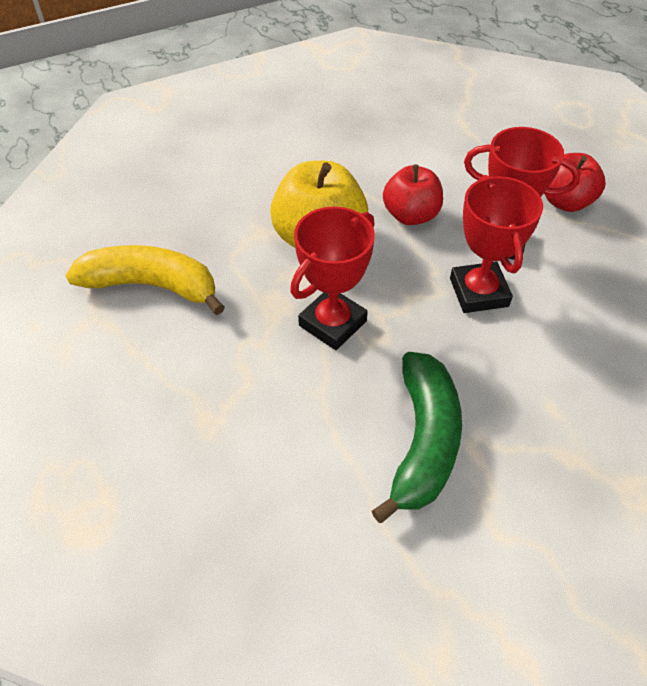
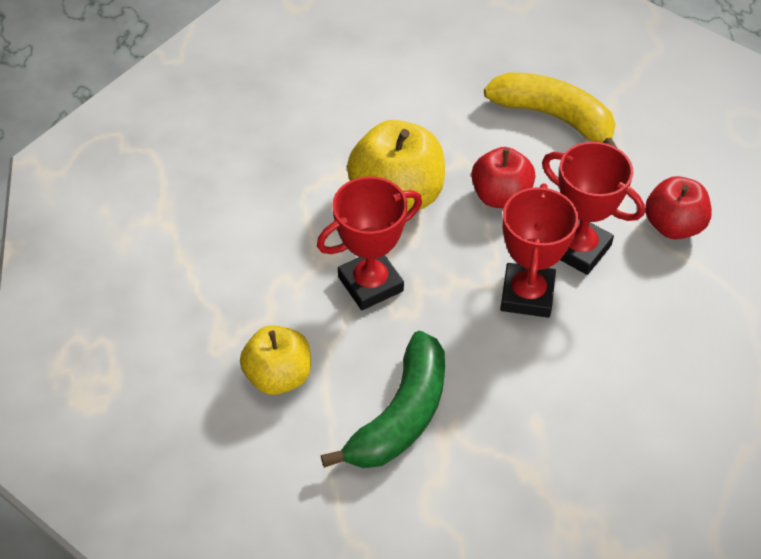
camera: 20 degrees right, 0 degrees up
yellow banana [65,245,225,315] -> yellow banana moved to [484,73,617,148]
none -> yellow apple [240,325,311,395]

